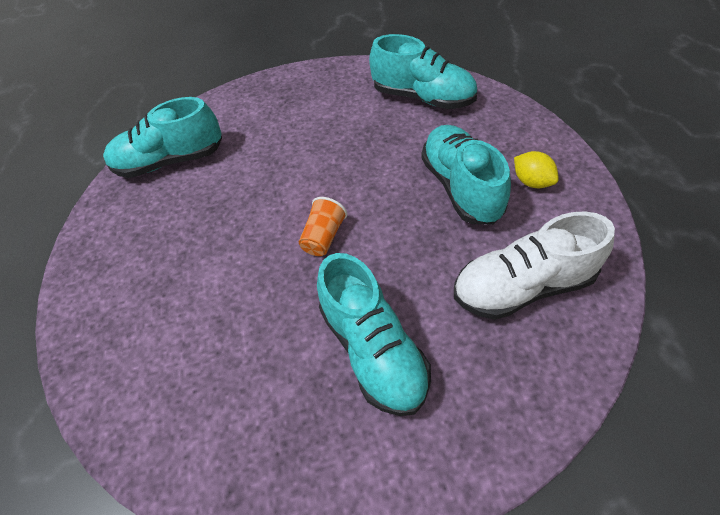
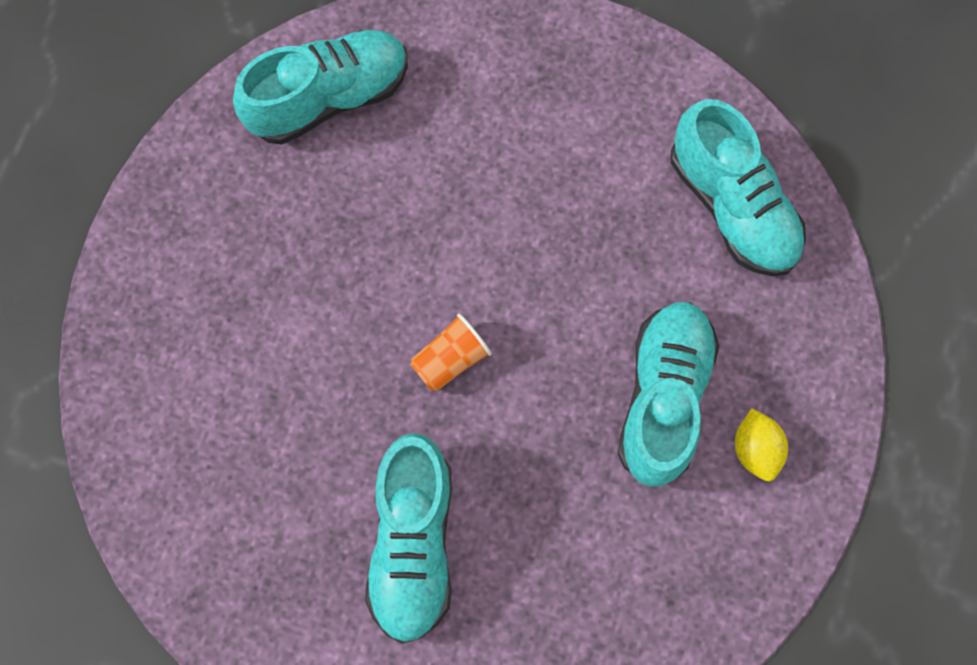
camera: 25 degrees right, 20 degrees up
turquoise shoe [103,97,222,178] -> turquoise shoe turned 135 degrees clockwise [233,30,408,145]
white shoe [454,212,615,320] -> none

